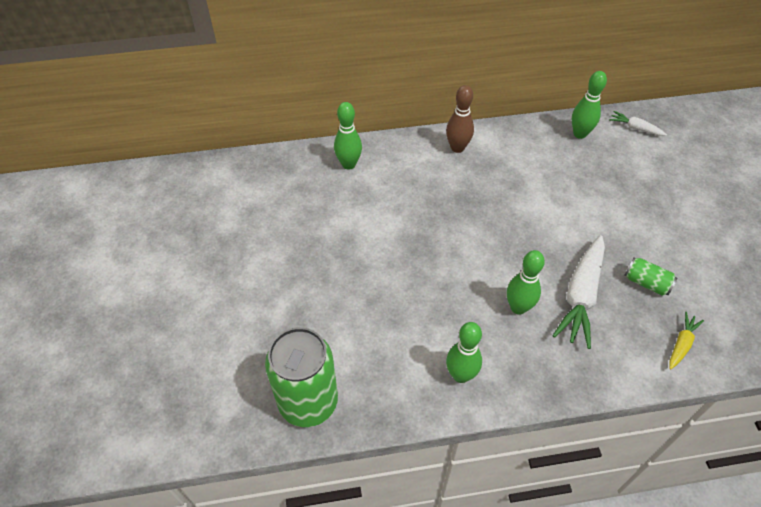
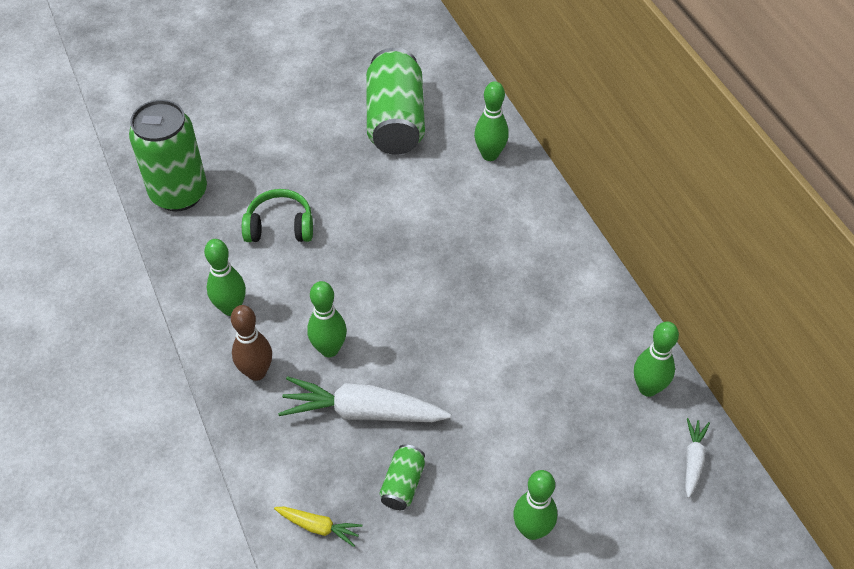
camera: 75 degrees right, 0 degrees up
brown bowling pin [446,85,474,153] -> brown bowling pin moved to [231,305,272,381]
none -> green headphones [242,189,313,242]
none -> green can [366,48,425,155]
none -> green bowling pin [513,470,557,540]

